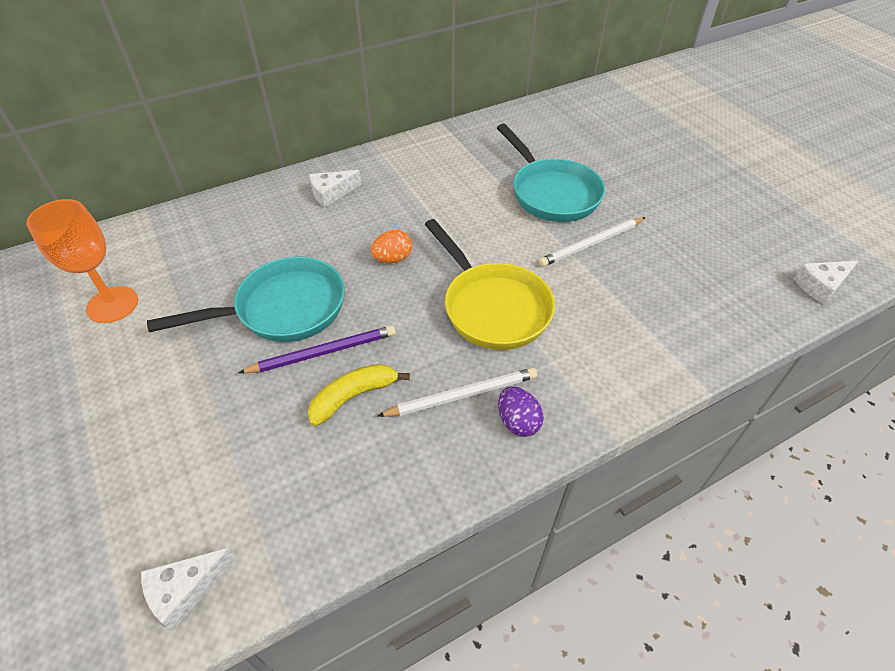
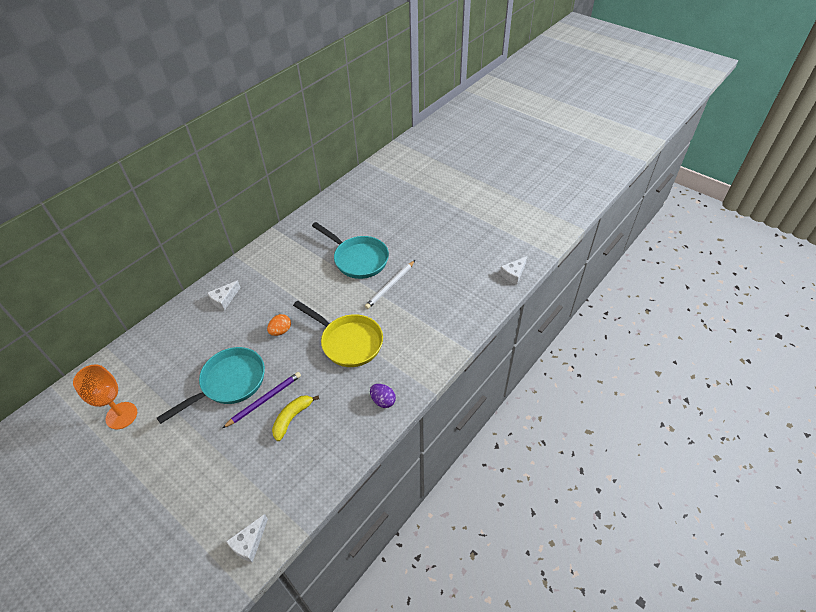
camera: 20 degrees left, 0 degrees up
white pencil [378,368,537,417] -> none

